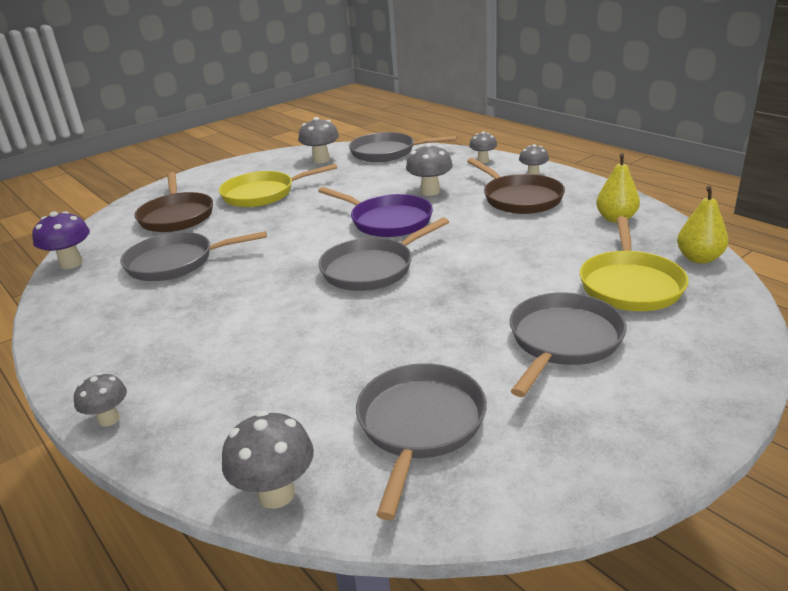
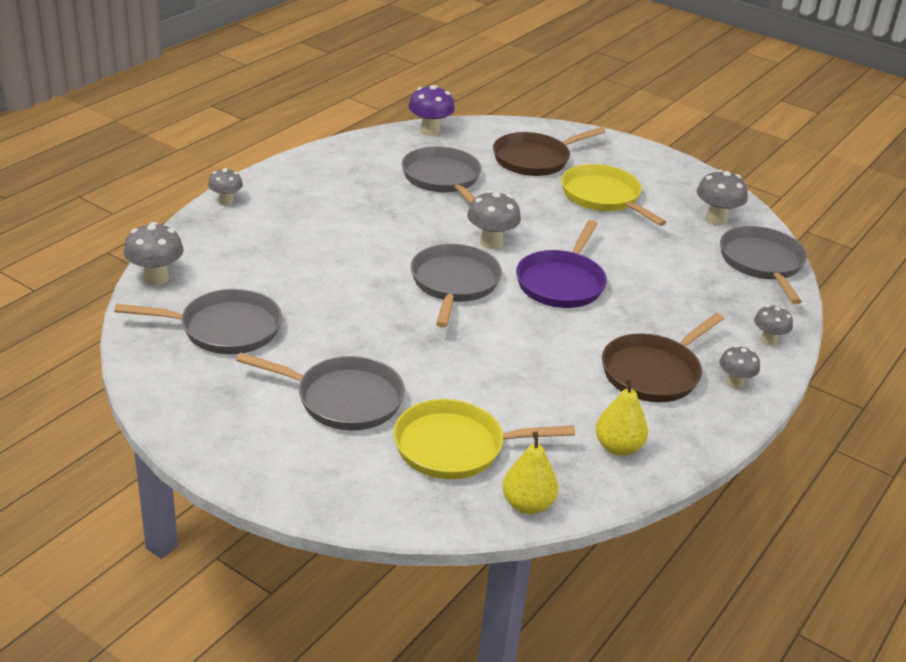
camera: 70 degrees right, 5 degrees up
grey pan [319,217,449,291] -> grey pan turned 60 degrees clockwise [411,244,502,328]
grey mushroom [406,143,453,196] -> grey mushroom moved to [467,190,521,249]

